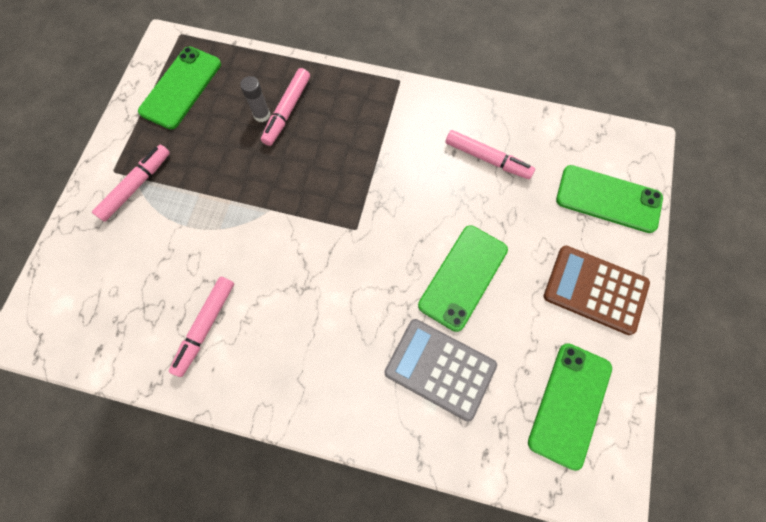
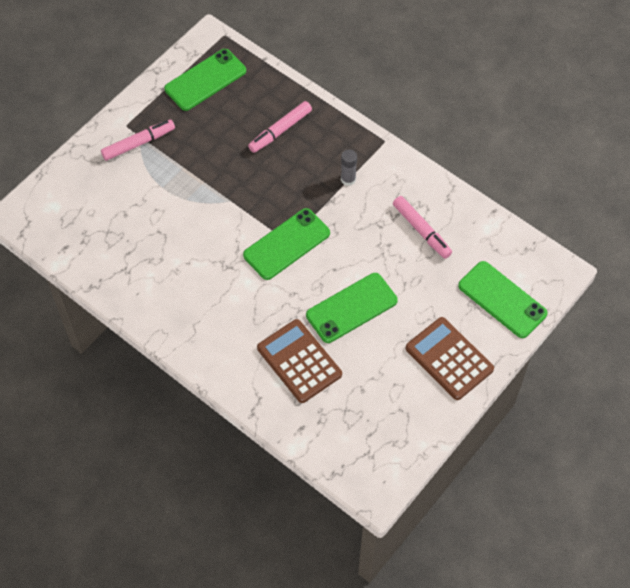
camera: 25 degrees right, 10 degrees down
pink marker [169,277,234,377] -> none
grey glue stick [240,76,270,122] -> grey glue stick moved to [341,150,357,186]
grey calculator [384,319,497,421] -> brown calculator [257,319,342,403]
green phone [528,343,612,471] -> green phone moved to [243,208,330,280]

